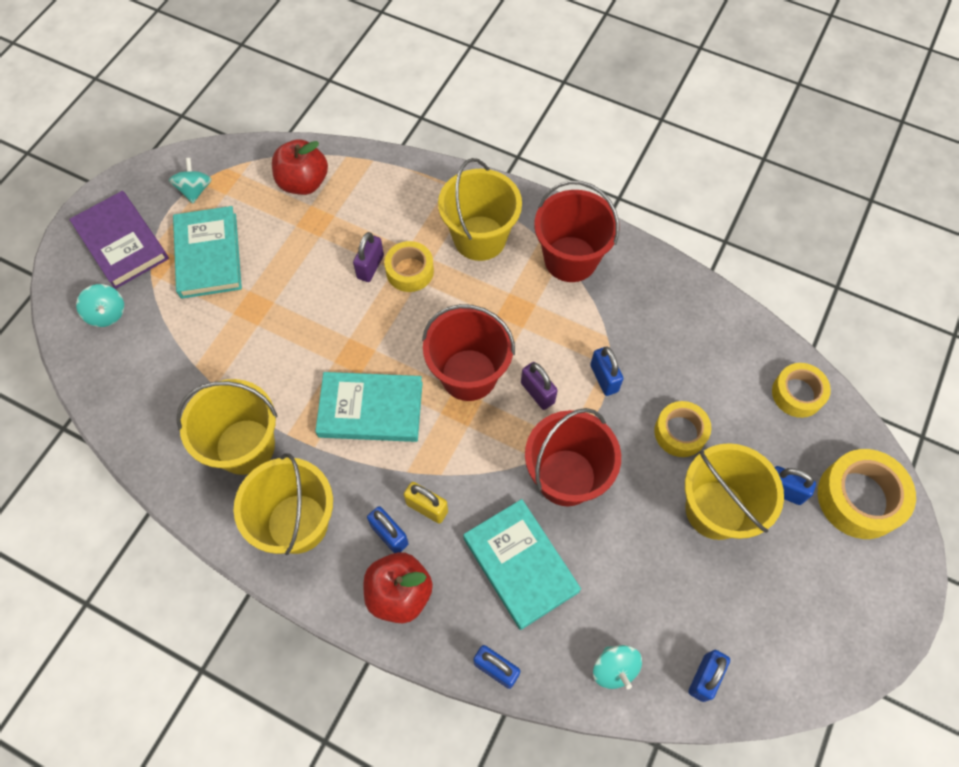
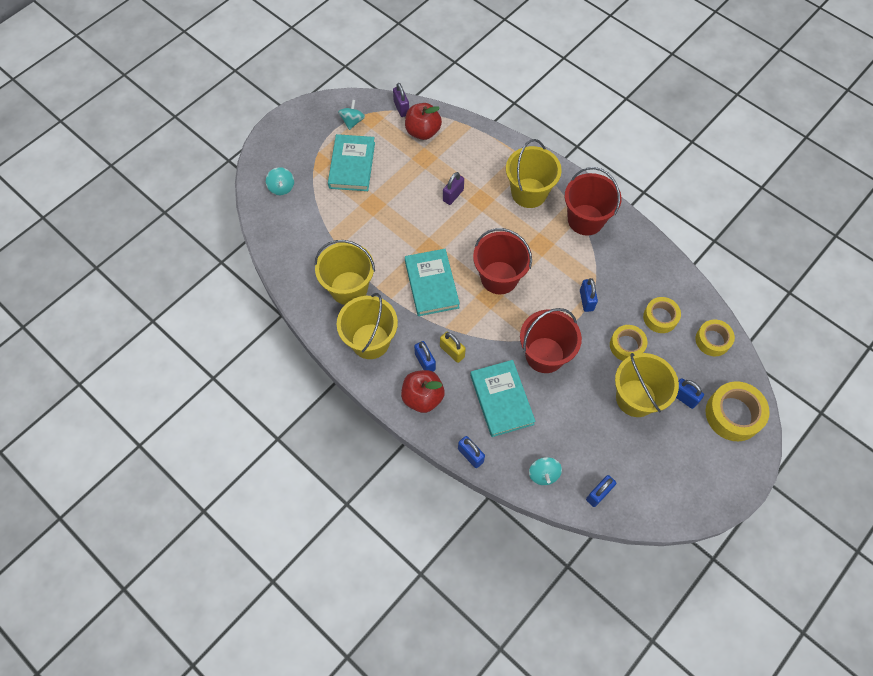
camera: 15 degrees right, 0 degrees up
purple book [69,191,169,289] -> none
turquoise book [315,372,423,442] -> turquoise book turned 60 degrees clockwise [405,249,460,316]
yellow tape [384,241,434,292] -> yellow tape moved to [643,297,681,333]
purple padlock [521,362,558,410] -> purple padlock moved to [393,83,409,117]

